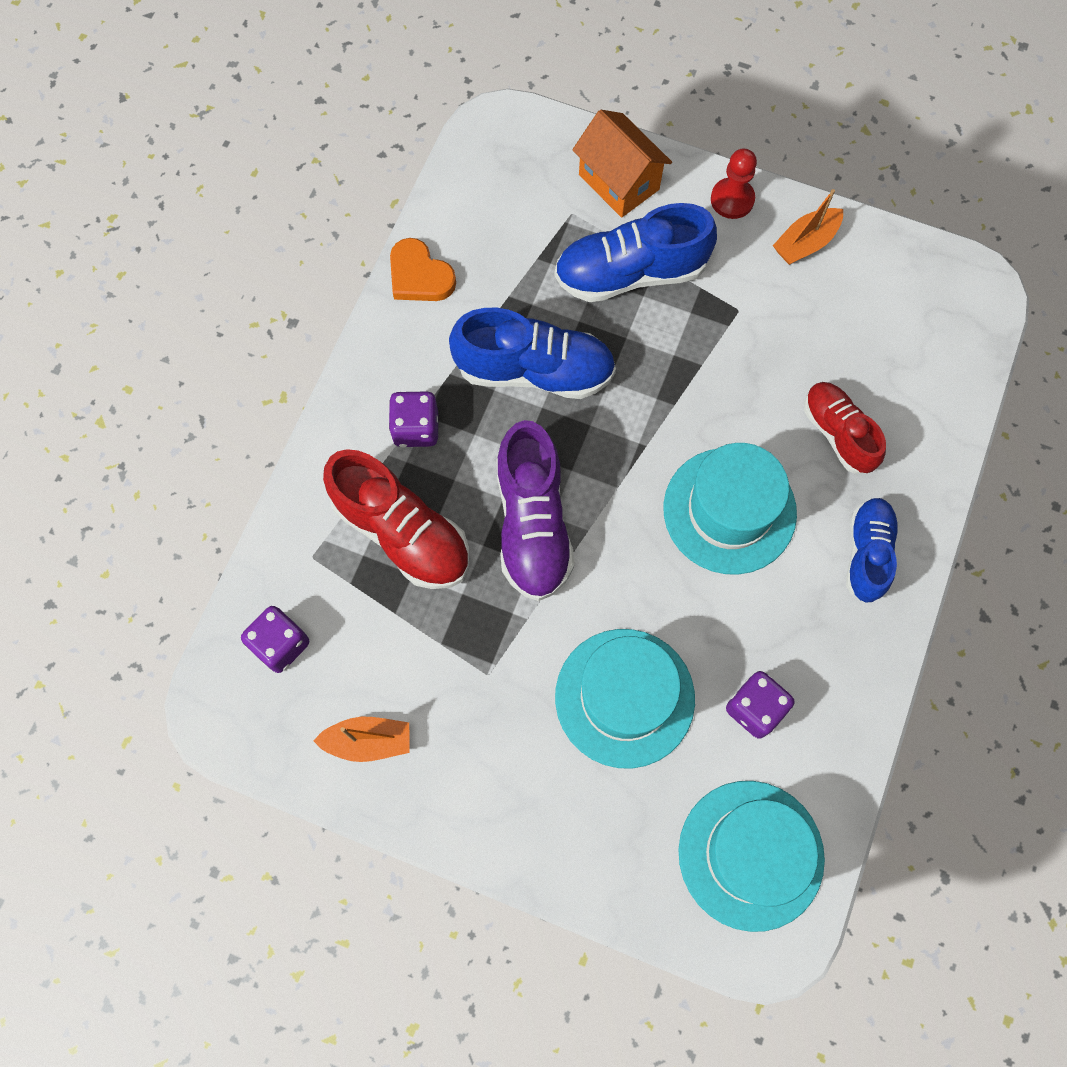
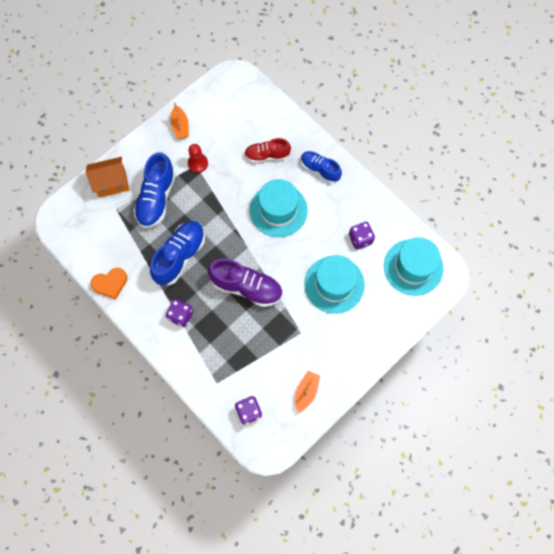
camera: 65 degrees left, 0 degrees up
red shoe [323,449,469,589] -> none
red pawn [711,149,757,219] -> red pawn moved to [188,144,208,173]

